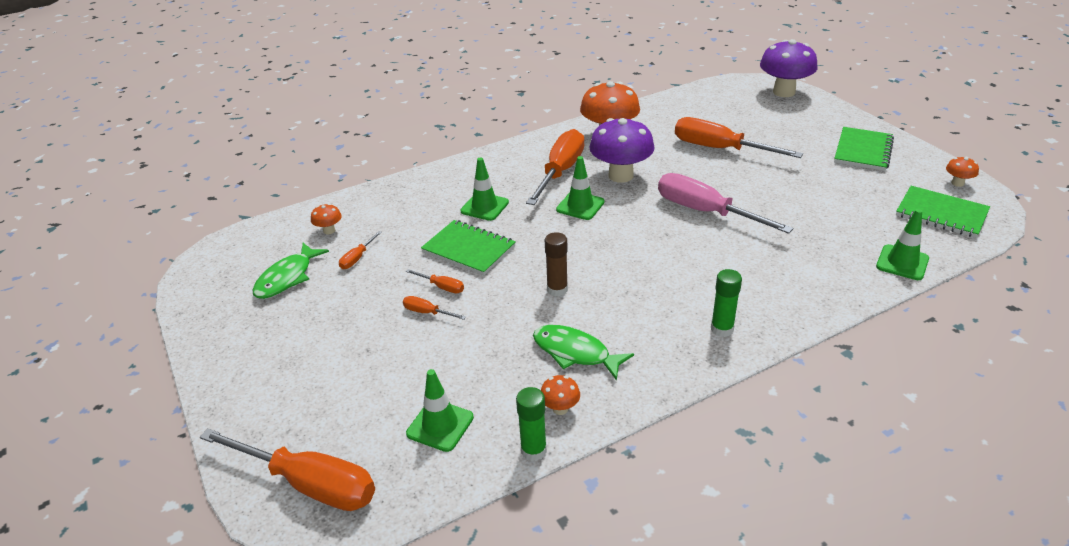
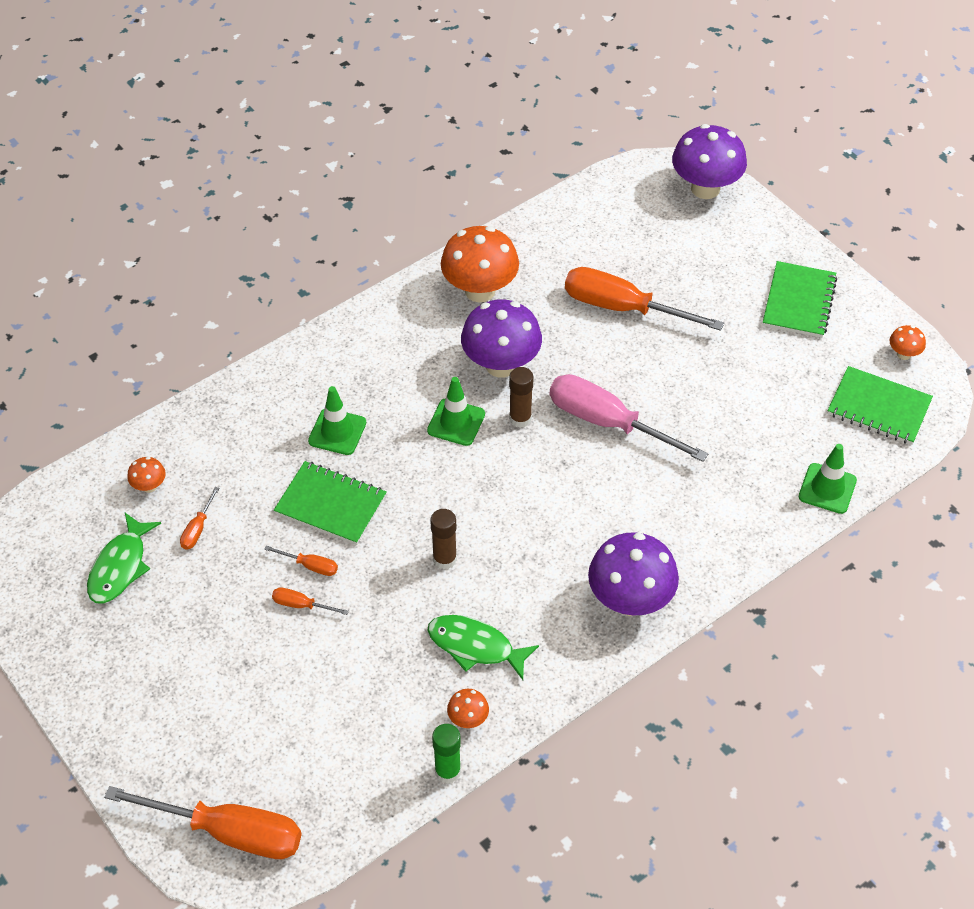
camera: 10 degrees left, 15 degrees up
green traffic cone [406,369,474,452] -> none
orange screwdriver [526,129,585,205] -> none
green glue stick [711,269,742,337] -> purple mushroom [588,532,679,616]
none -> brown glue stick [509,367,533,428]

